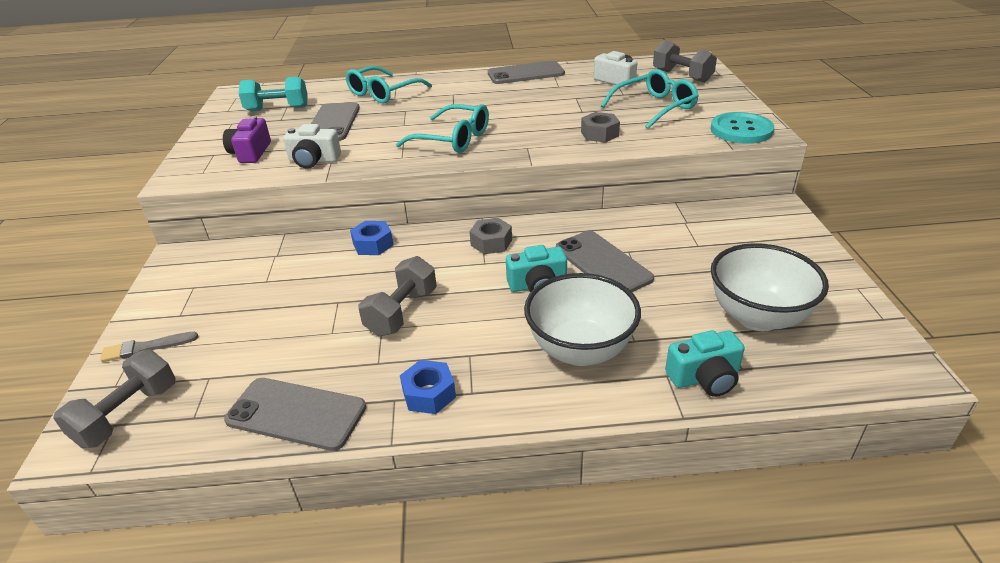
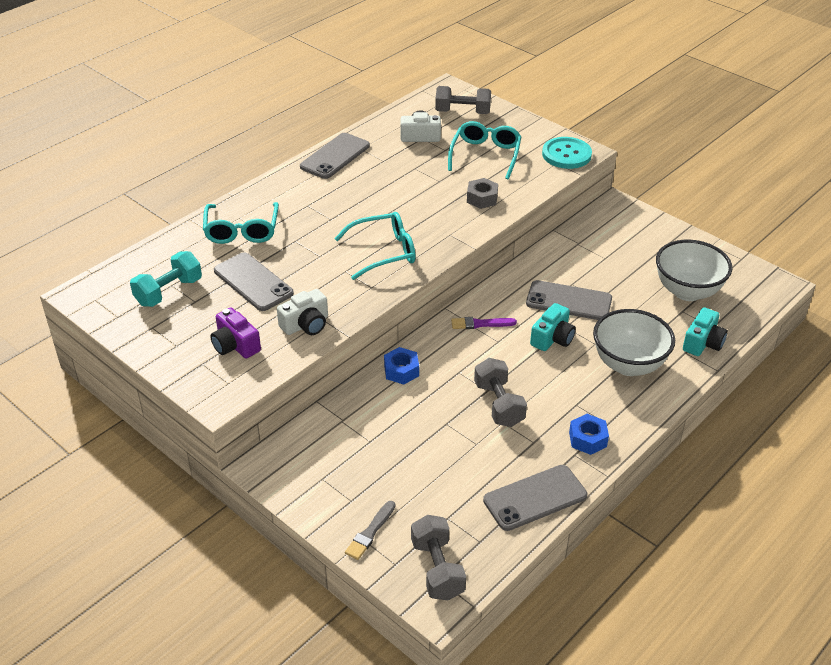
camera: 45 degrees left, 5 degrees up
grey nut [469,218,512,254] -> purple brush [451,317,517,329]

